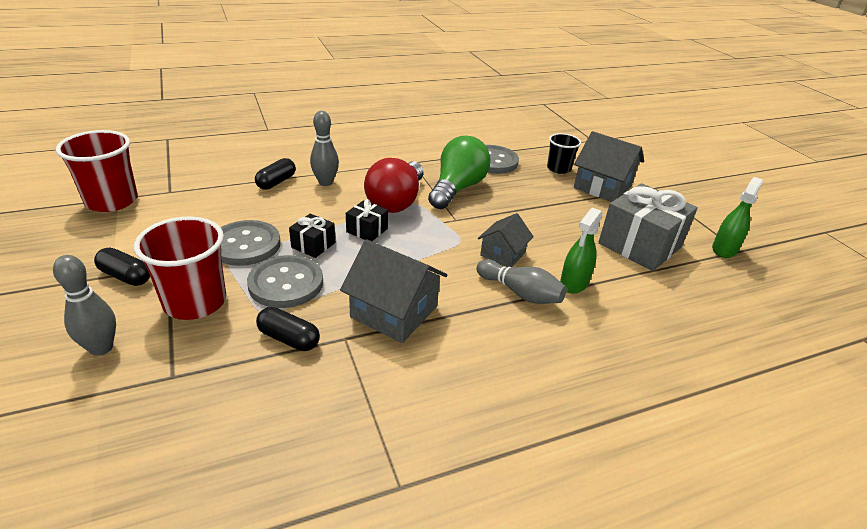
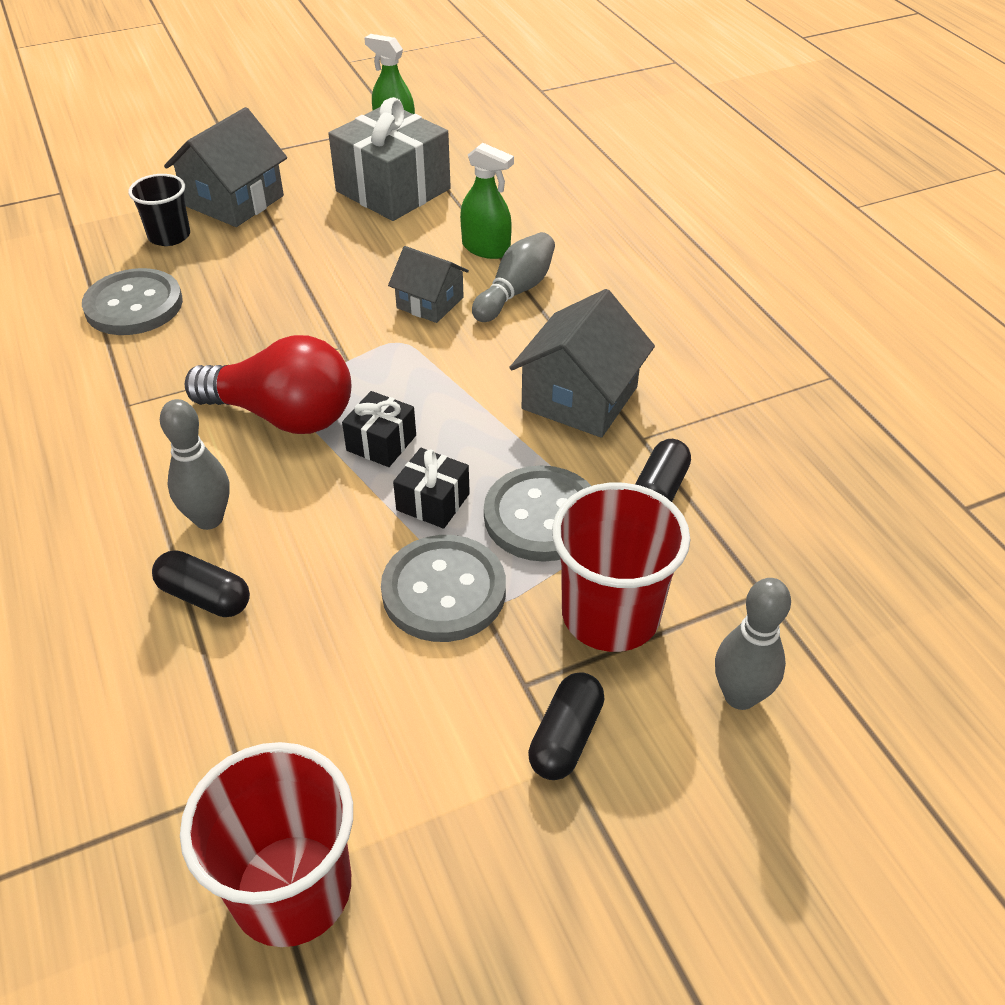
camera: 90 degrees left, 10 degrees up
green light bulb [428,136,491,209] -> none

